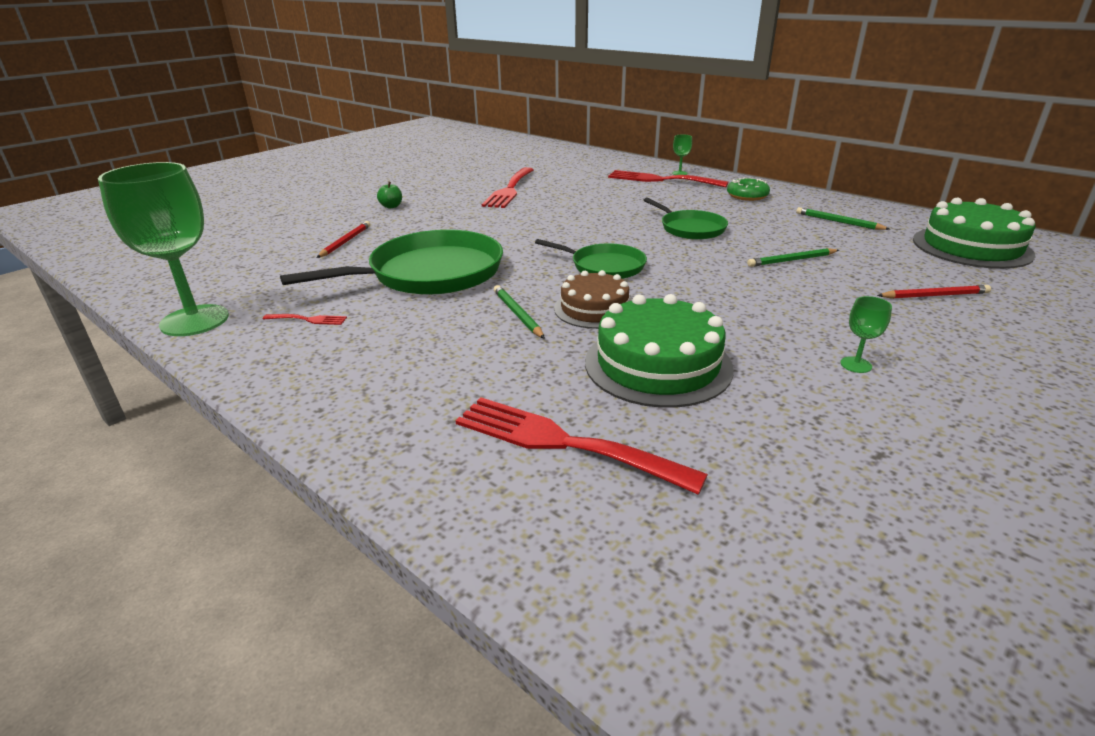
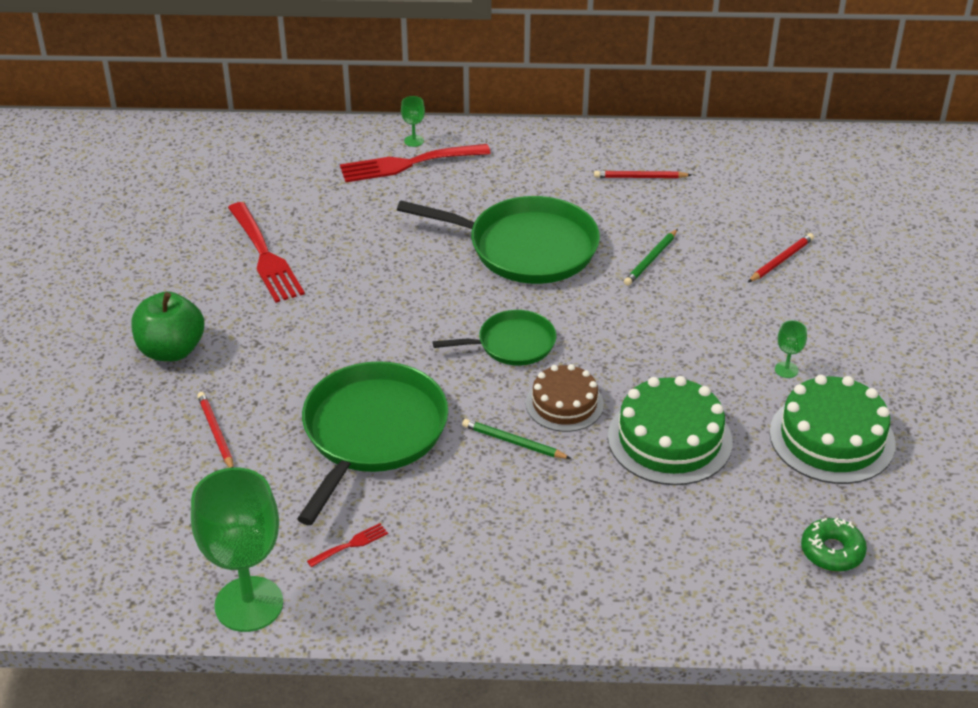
camera: 40 degrees left, 10 degrees up
green apple [377,181,402,208] -> green apple [131,292,204,361], size x2.16
red fork [455,397,708,495] -> none
green pan [644,198,728,240] -> green pan [397,196,600,284], size x1.78
green donut [727,177,770,201] -> green donut moved to [801,518,867,572]
green pencil [796,207,890,230] -> red pencil [594,170,691,178]
green cake [913,198,1036,269] -> green cake moved to [769,375,896,484]

